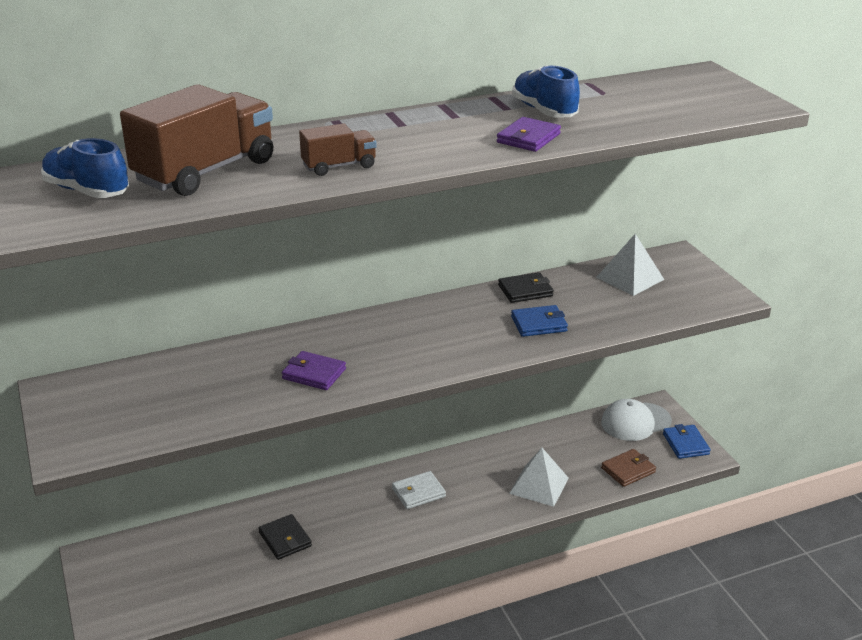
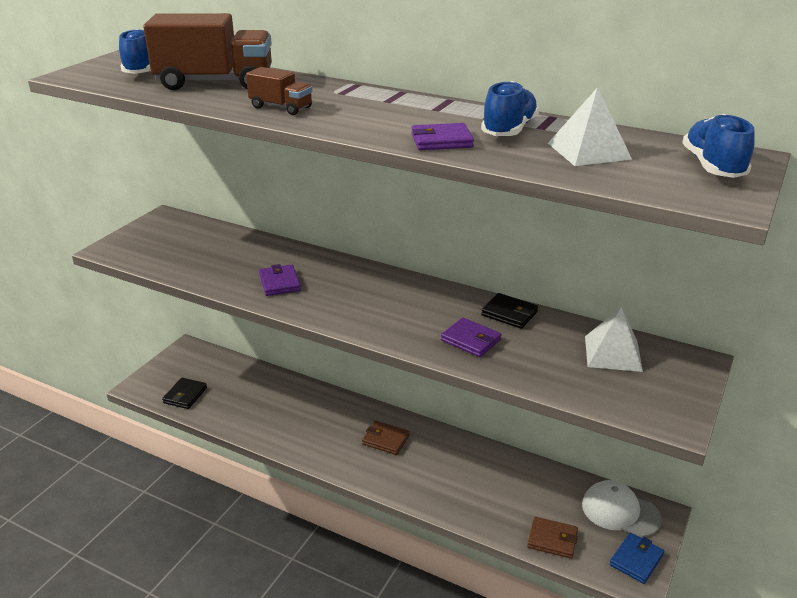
camera: 50 degrees right, 0 degrees up
black wallet [259,514,312,560] -> black wallet moved to [162,378,207,409]
white wallet [392,471,446,509] -> brown wallet [362,421,410,455]
white pyramid [509,448,569,507] -> white pyramid moved to [548,87,632,166]
blue wallet [511,305,568,337] -> purple wallet [441,318,502,357]
none -> blue shoe [682,114,755,178]

